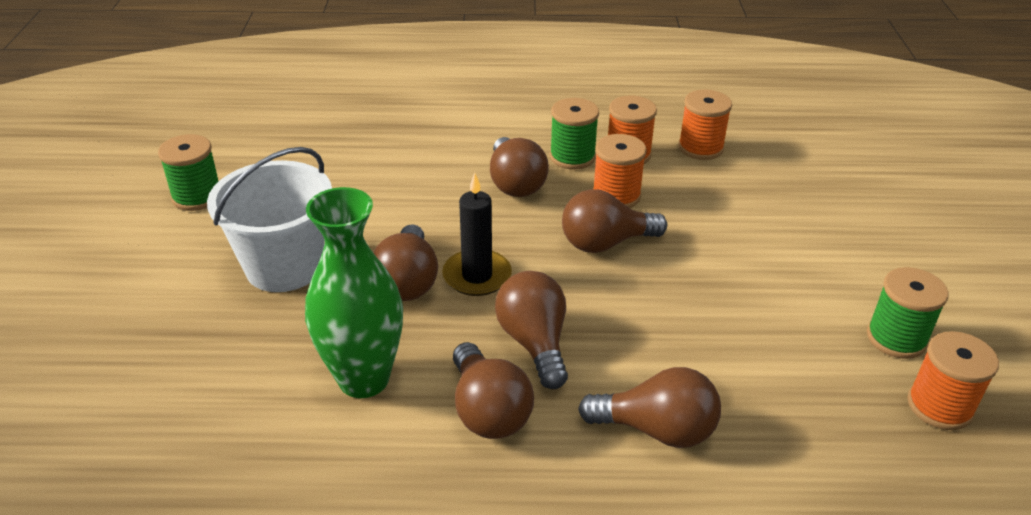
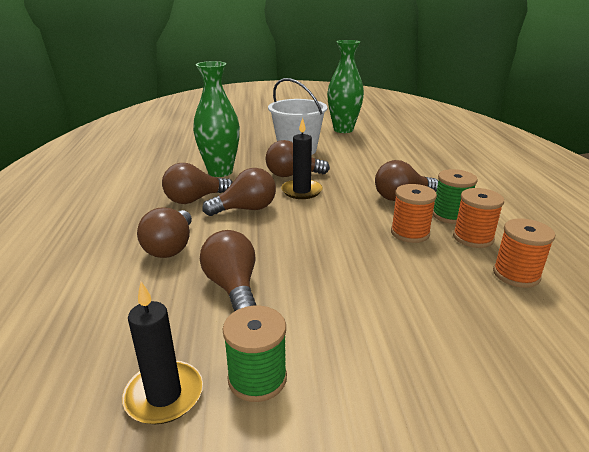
camera: 85 degrees right, 10 degrees down
green spool [158,134,219,211] -> green vase [327,40,364,133]
brown light bulb [562,189,667,253] -> brown light bulb moved to [200,230,257,312]
orange spool [907,331,999,430] -> black candle [122,282,203,424]

